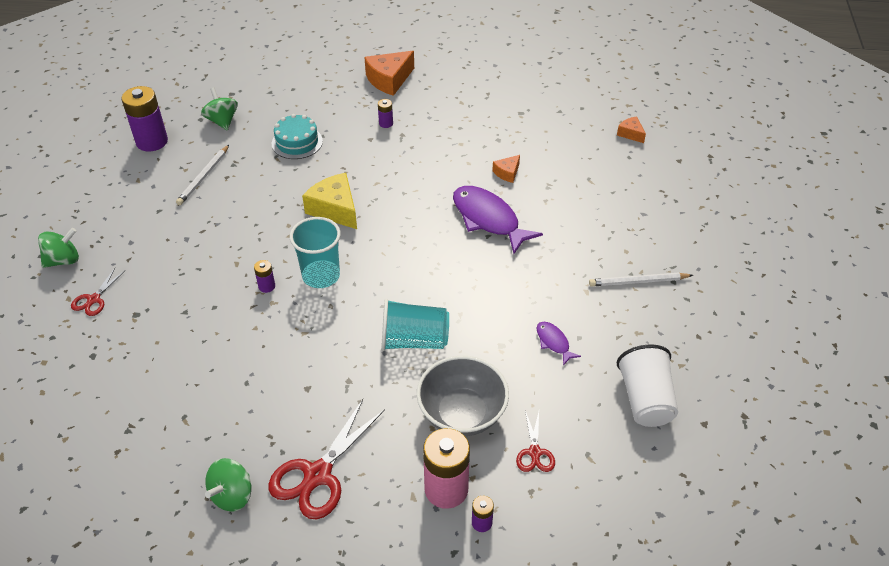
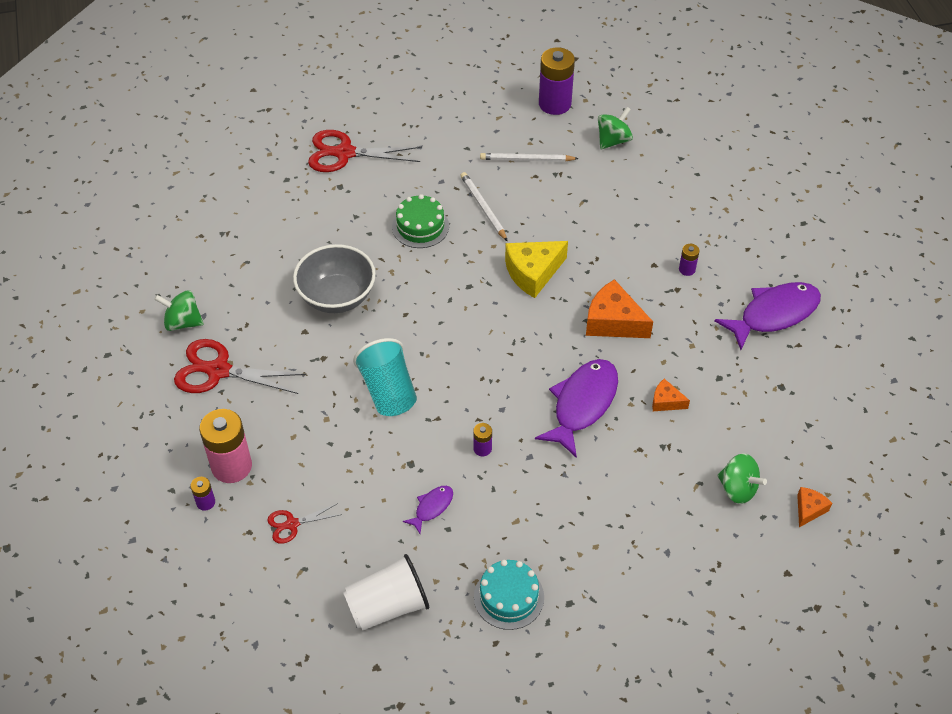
camera: 70 degrees right, 5 degrees up
green spinning top [38,228,79,268] -> green spinning top moved to [718,453,767,504]
red scissors [71,268,125,316] -> red scissors [308,130,422,172], size x1.90
purple battery [254,260,275,293] -> purple battery moved to [473,423,492,456]
turquoise cake [272,114,323,159] -> turquoise cake moved to [474,560,544,630]
turquoise cup [290,217,341,288] -> none
yellow cheese [302,173,357,229] -> yellow cheese turned 150 degrees counterclockwise [505,241,568,298]
orange cheese [364,51,414,96] -> orange cheese moved to [586,279,653,338]
grey bowl [417,356,509,436] -> grey bowl moved to [293,244,376,313]
white pencil [589,273,693,286] -> white pencil moved to [460,172,508,242]
none -> green cake [392,194,449,248]
none -> purple fish [714,282,821,350]

